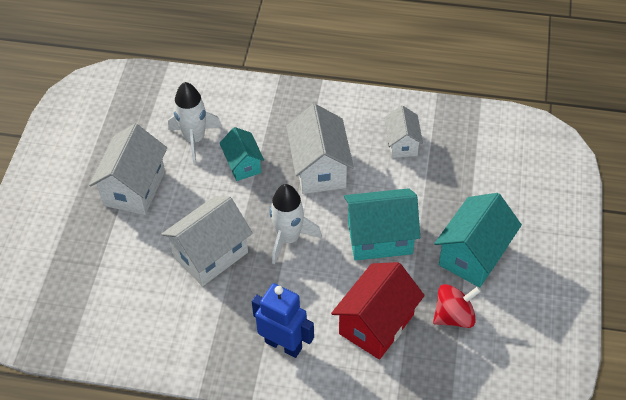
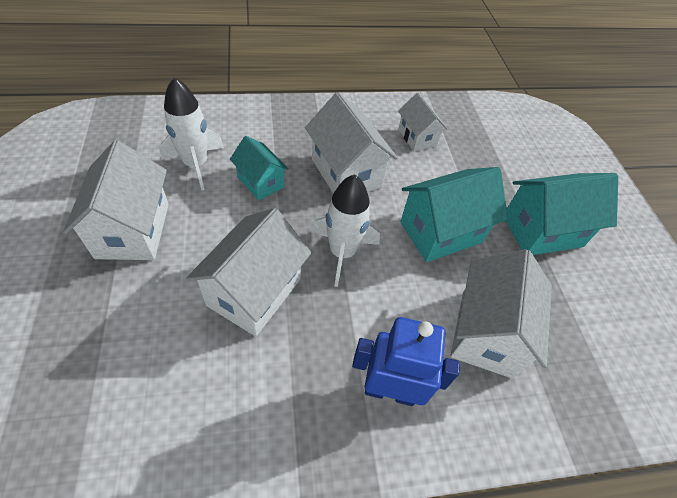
camera: 25 degrees left, 0 degrees up
red house [331,262,425,360] -> white house [450,249,552,379]
red spinning top [433,284,481,328] -> none
turquoise house [434,193,522,287] -> turquoise house turned 60 degrees clockwise [506,173,618,255]

